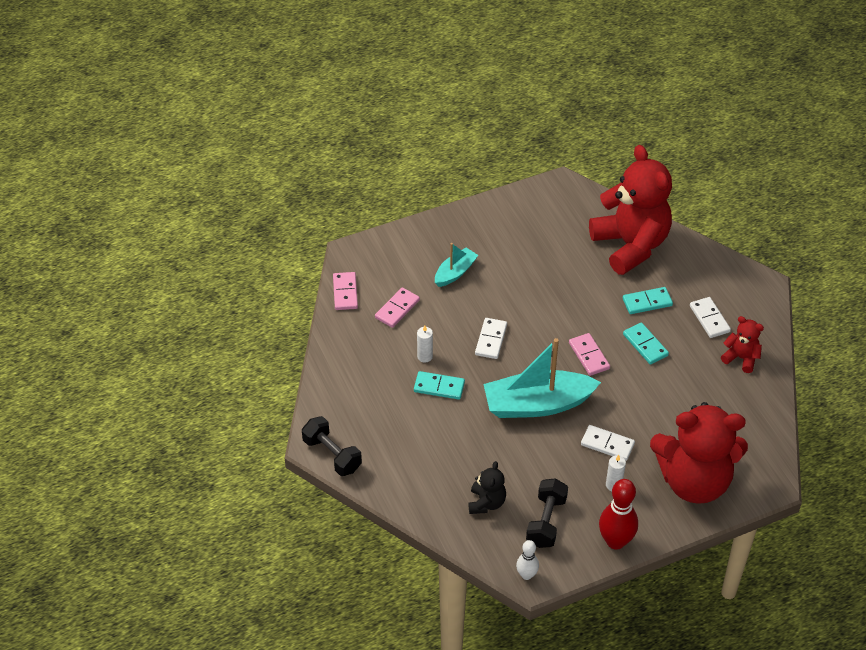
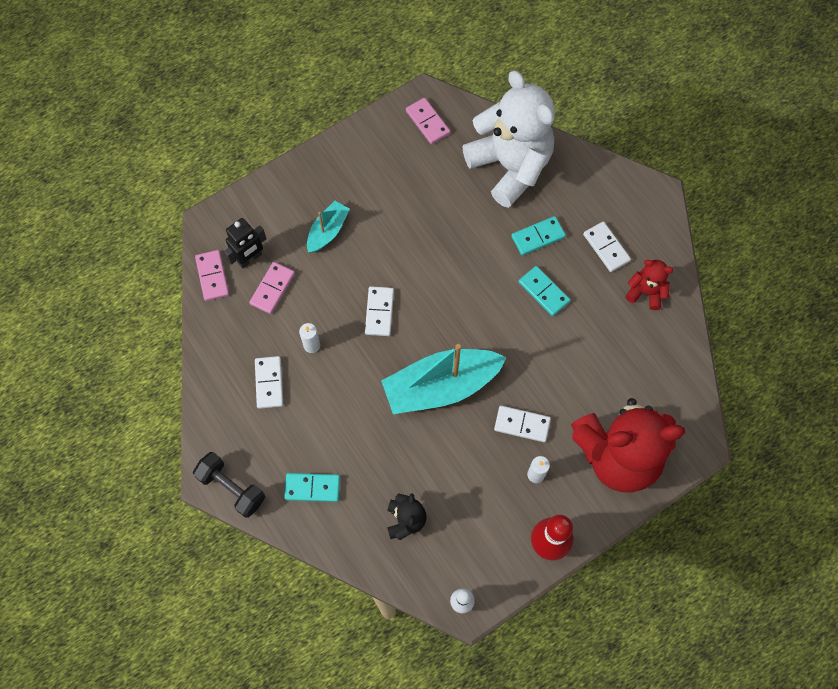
camera: 10 degrees left, 20 degrees up
turquoise domino [414,371,465,400] -> turquoise domino moved to [284,473,340,502]
black dumbbell [526,478,568,548] -> none
pink domino [569,333,610,376] -> pink domino moved to [406,98,450,144]
red teddy bear [589,145,672,275] -> white teddy bear [462,71,555,208]
none -> black robot [224,218,267,269]
none -> white domino [255,356,283,409]

